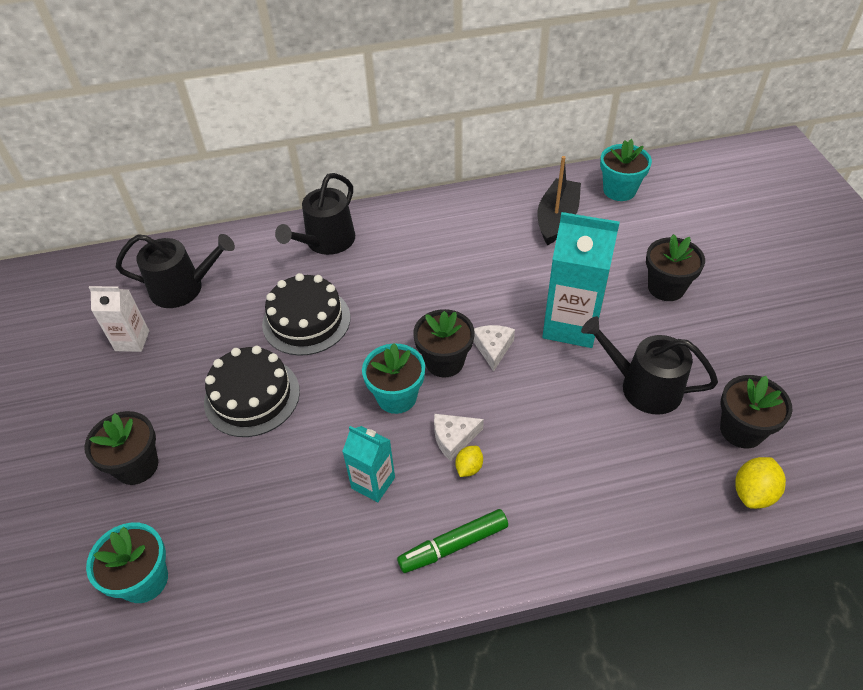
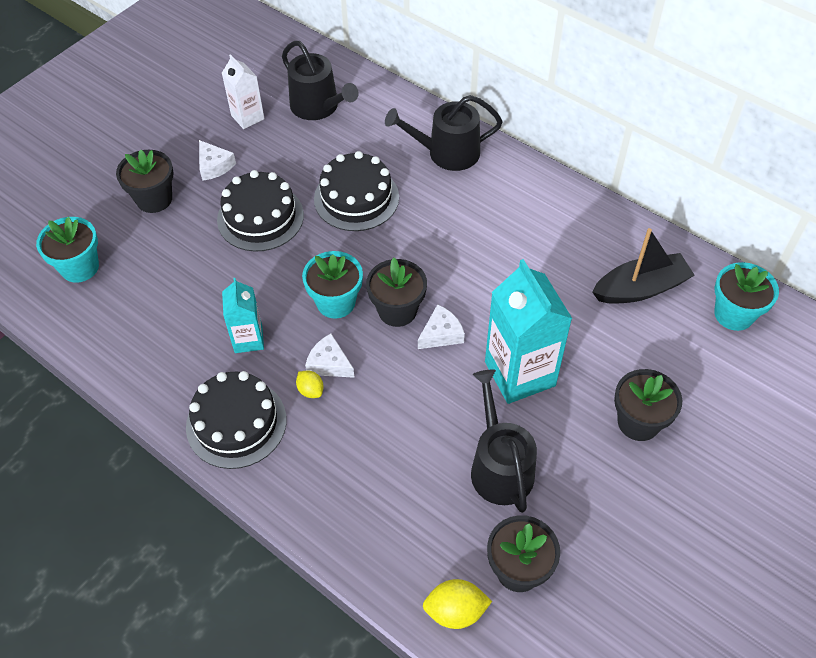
camera: 50 degrees right, 5 degrees up
green marker [397,509,508,573] -> black cake [186,371,287,469]
yellow lemon [455,446,483,477] -> yellow lemon turned 60 degrees clockwise [296,370,324,398]
none -> white cheese [199,140,236,181]

